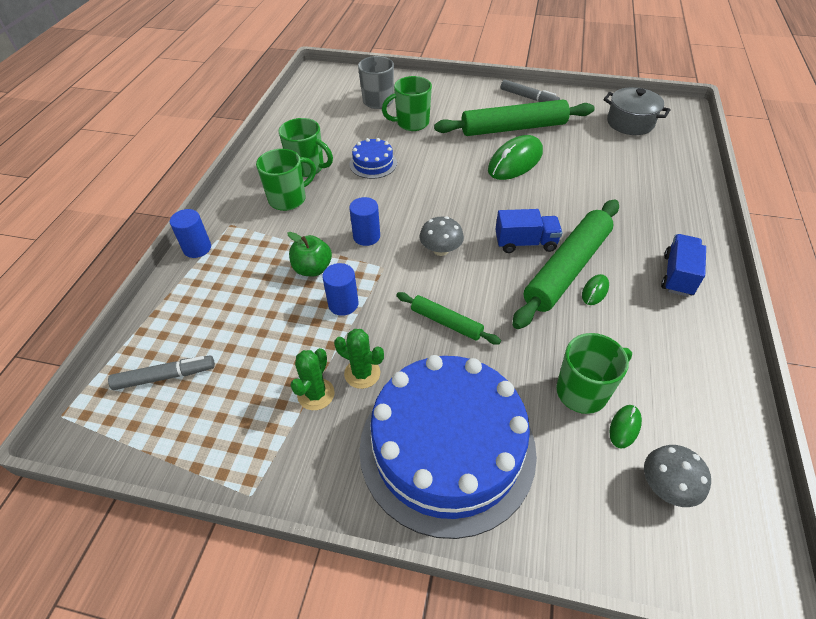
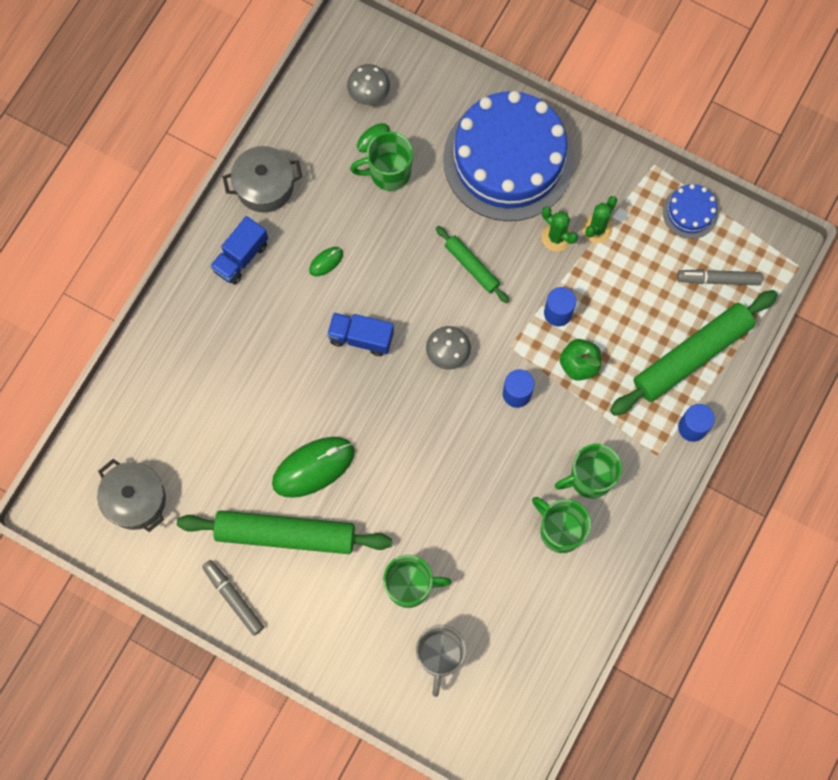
camera: 165 degrees left, 25 degrees up
blue cake [350,138,397,179] -> blue cake moved to [663,184,719,239]
green rolling pin [512,199,619,329] -> green rolling pin moved to [610,290,778,416]
none -> grey pot [223,146,302,213]

